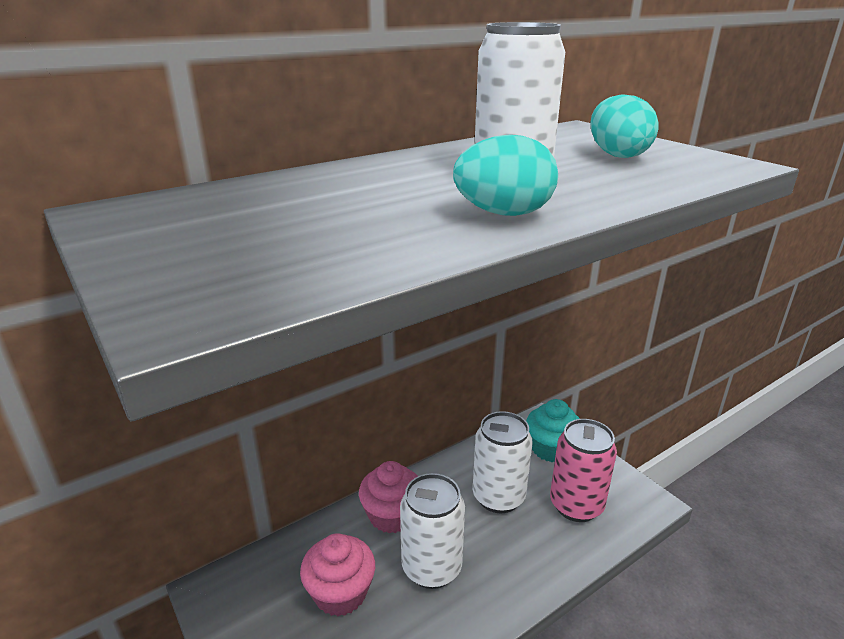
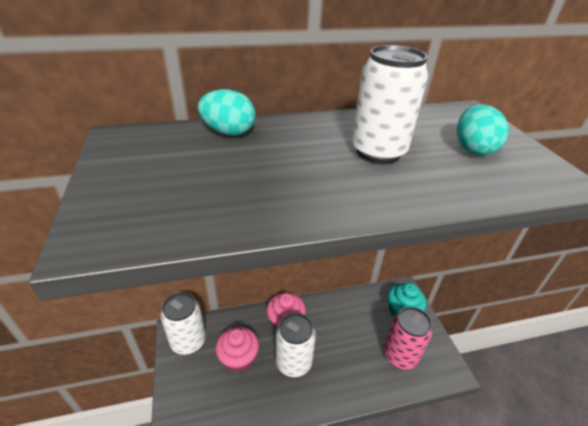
camera: 20 degrees right, 10 degrees up
turquoise egg [453,135,558,216] -> turquoise egg moved to [198,89,256,136]
white can [473,411,533,513] -> white can moved to [161,292,206,355]

